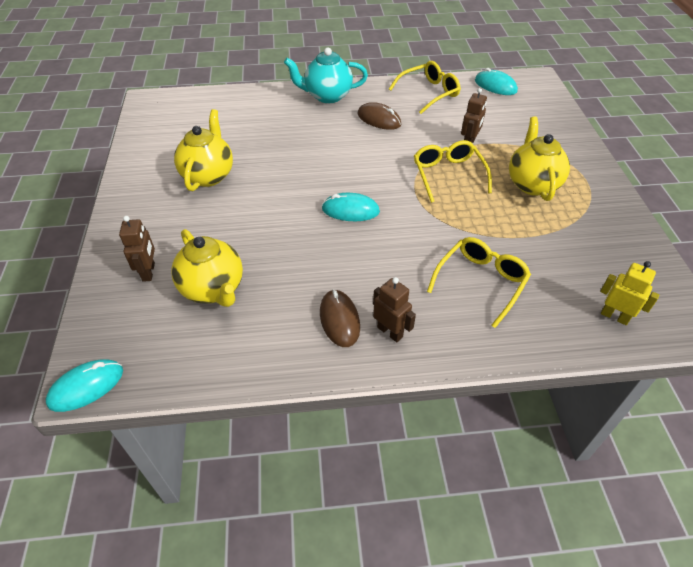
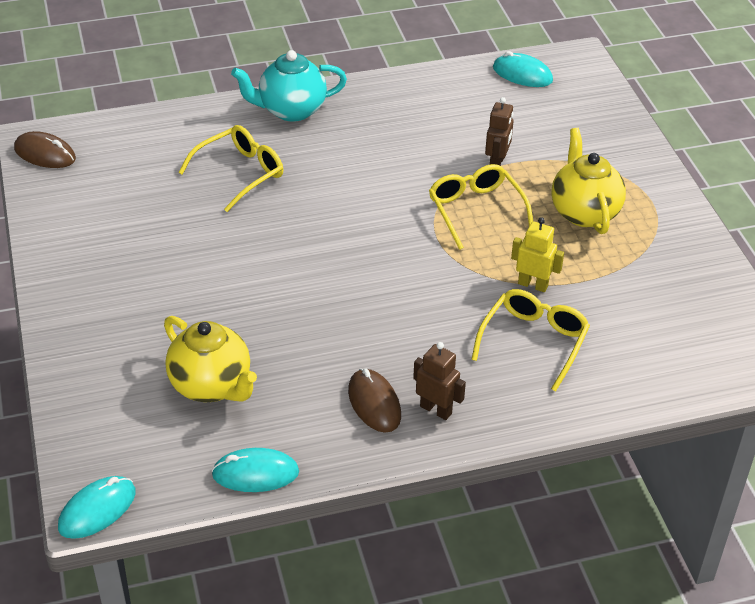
camera: 10 degrees left, 5 degrees down
brown robot [119,216,155,282] -> none
yellow teapot [174,109,233,191] -> none
turquoise mouse [322,193,380,221] -> turquoise mouse moved to [211,448,299,492]
brown mouse [357,102,401,130] -> brown mouse moved to [14,131,76,168]
yellow glasses [389,61,461,114] -> yellow glasses moved to [178,125,283,212]
yellow robot [600,261,659,325] -> yellow robot moved to [511,217,564,292]

